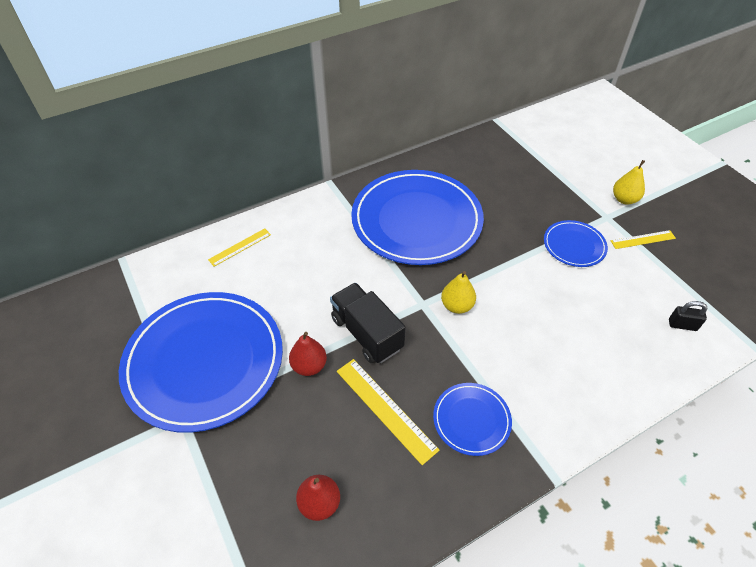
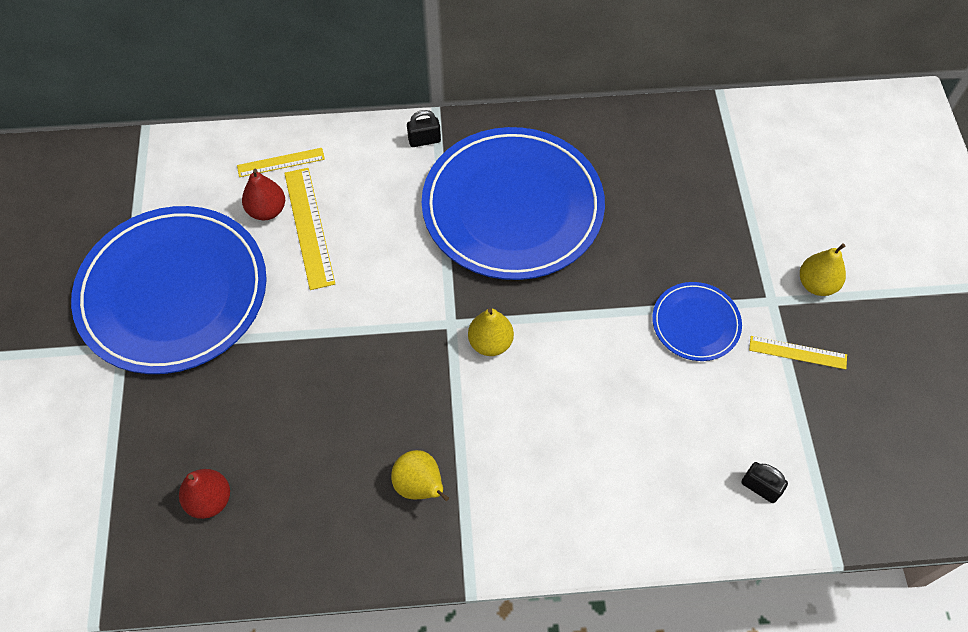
camera: 25 degrees right, 10 degrees up
red pear [289,332,327,376] -> red pear moved to [242,169,285,220]
black truck [330,283,406,363] -> none
yellow ruler [337,359,440,465] -> yellow ruler moved to [284,168,335,290]
blue plate [433,383,512,456] -> yellow pear [391,450,449,501]
none -> black padlock [407,110,441,147]

